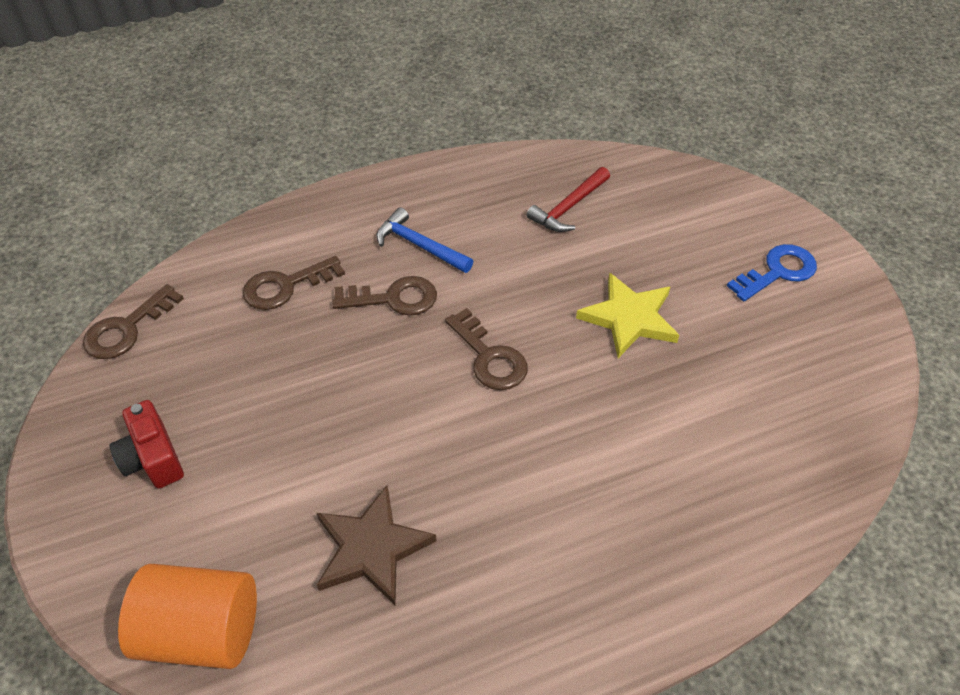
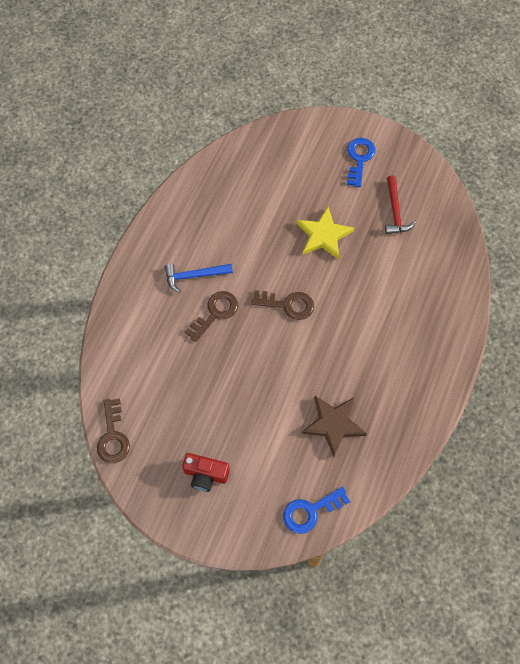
camera: 45 degrees left, 15 degrees up
orange cylinder [118,564,257,669] -> blue key [283,487,350,534]
brown key [243,256,345,310] -> none
red hammer [527,167,610,232] -> red hammer moved to [385,175,416,234]

